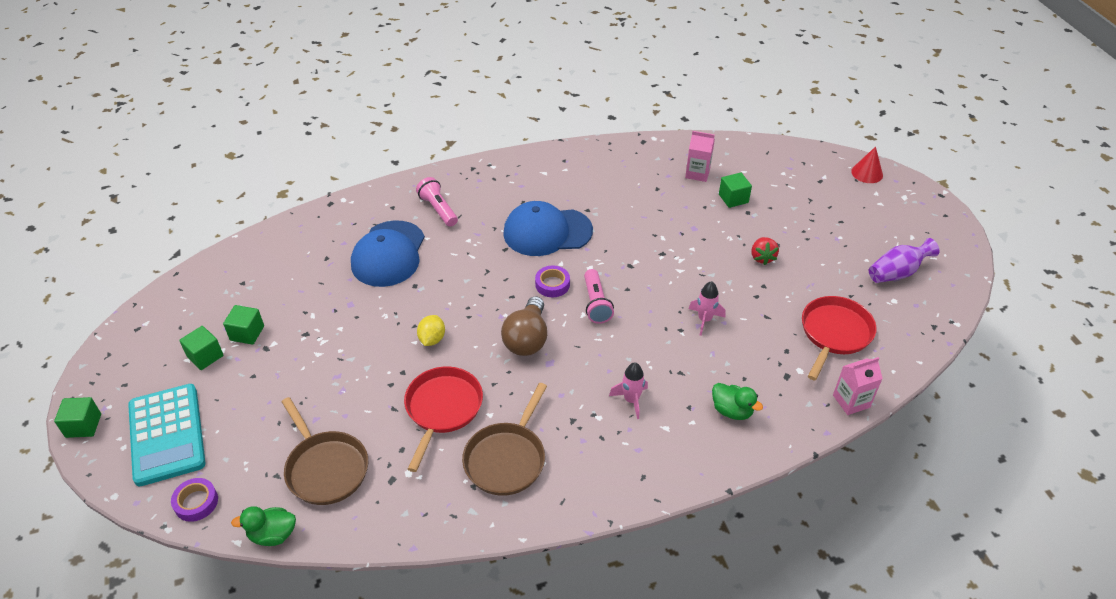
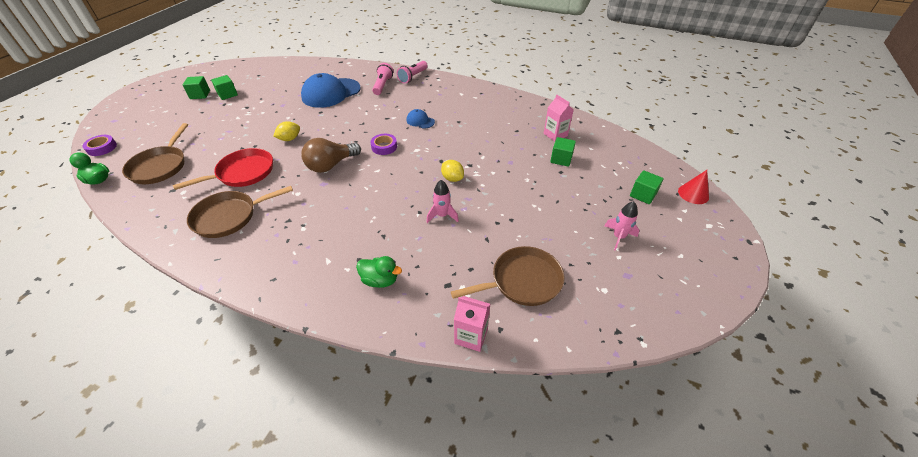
camera: 40 degrees right, 0 degrees up
green cube [54,397,101,438] -> green cube moved to [630,170,664,204]
turquoise calculator [128,384,205,487] -> none
blue cap [503,201,593,256] -> blue cap [406,109,435,129], size x0.46
pink flashlight [584,269,614,324] -> pink flashlight moved to [397,61,428,84]
pink rocket [609,362,648,419] -> pink rocket moved to [605,201,639,251]
green duck [712,383,763,420] -> green duck turned 60 degrees counterclockwise [356,256,402,288]
red strawberry [751,237,779,265] -> none
red pan [802,296,877,380] -> brown pan [451,246,565,306]
purple vase [869,238,939,283] -> none
none -> yellow lemon [441,160,464,182]

